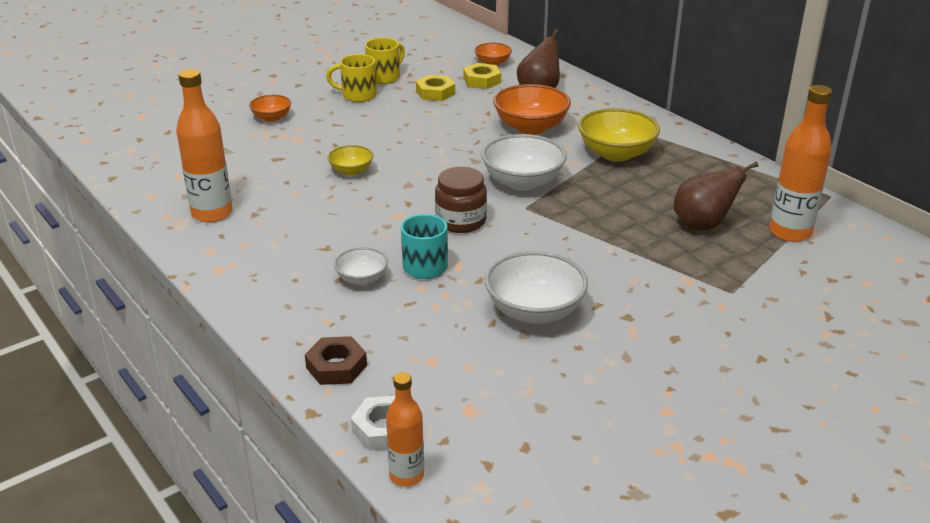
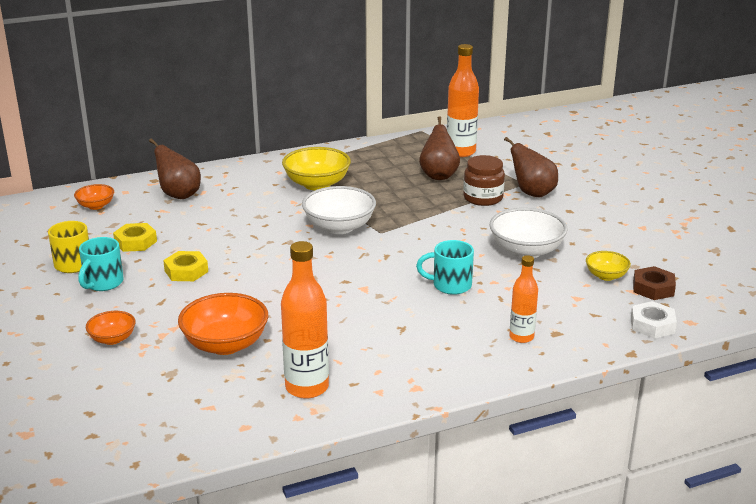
camera: 75 degrees left, 5 degrees down
brown nut [305,336,367,385] -> brown nut moved to [633,266,676,300]
yellow mug [326,54,377,102] -> turquoise mug [78,237,124,291]
yellow bowl [328,145,373,176] -> yellow bowl moved to [586,251,631,281]
white bowl [334,247,388,285] -> none
orange bottle [386,372,424,486] -> orange bottle moved to [509,255,538,343]
brown jar [435,167,487,233] -> brown jar moved to [463,155,505,206]
yellow nut [464,63,501,89] -> yellow nut moved to [163,251,208,281]
orange bowl [493,84,571,134] -> orange bowl moved to [178,293,268,355]
none -> brown pear [504,137,558,197]

